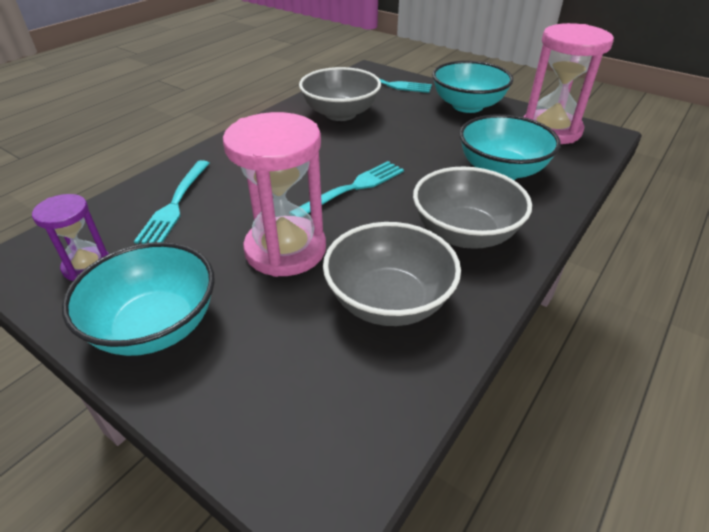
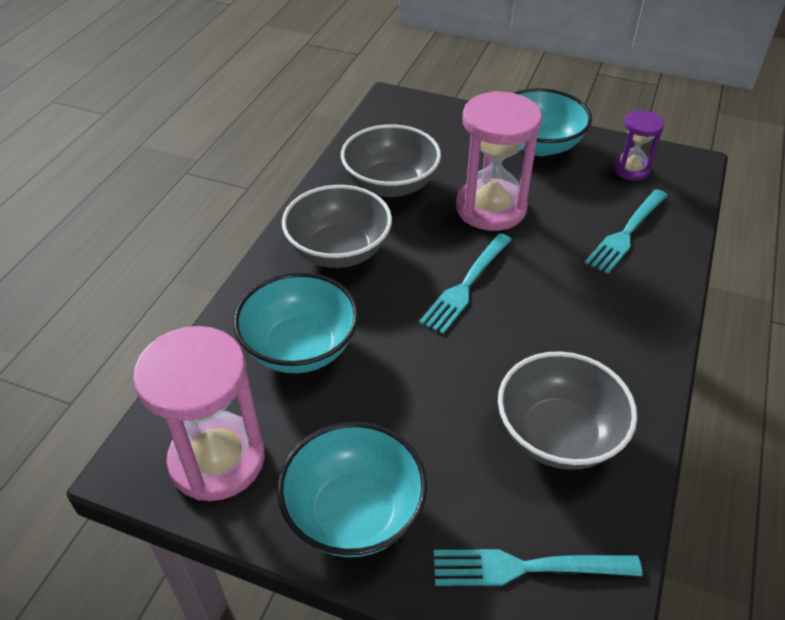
camera: 165 degrees right, 5 degrees up
turquoise fork [134,160,210,244] -> turquoise fork turned 135 degrees counterclockwise [585,189,668,274]

